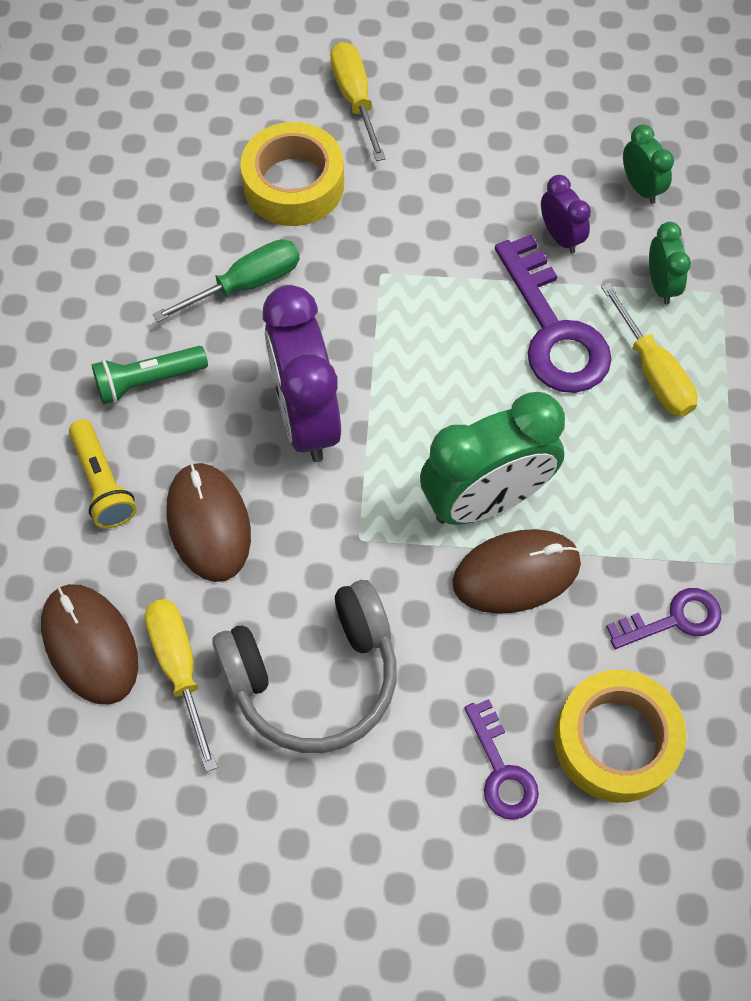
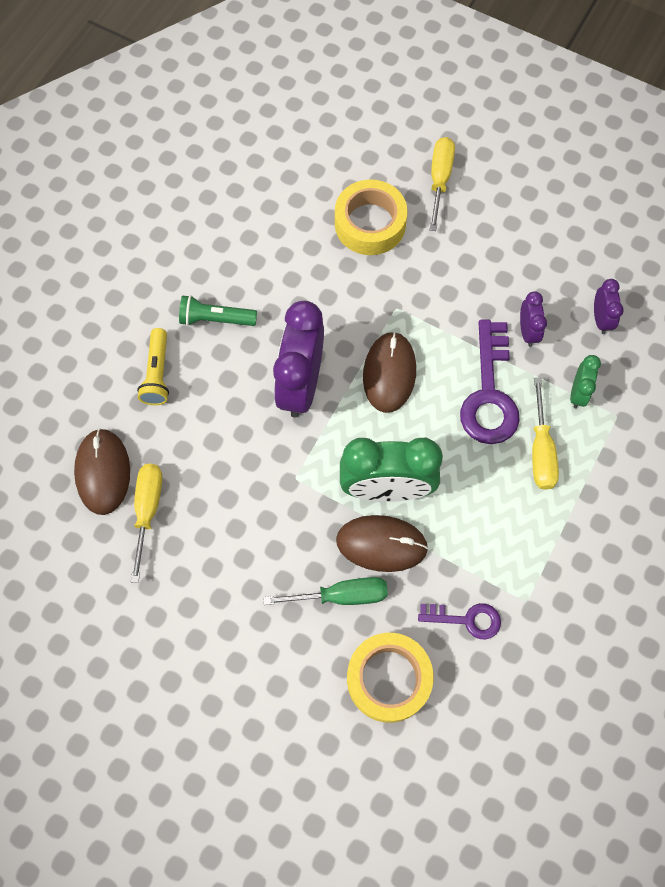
camera: 25 degrees right, 5 degrees up
green screwdriver [153,239,300,323] -> green screwdriver moved to [263,577,388,605]
brown mouse [167,463,251,582] -> brown mouse moved to [363,332,416,413]
grey headphones [212,580,397,753] -> none
purple key [465,699,539,820] -> none
green clock [623,124,674,204] -> purple clock [594,279,624,334]

